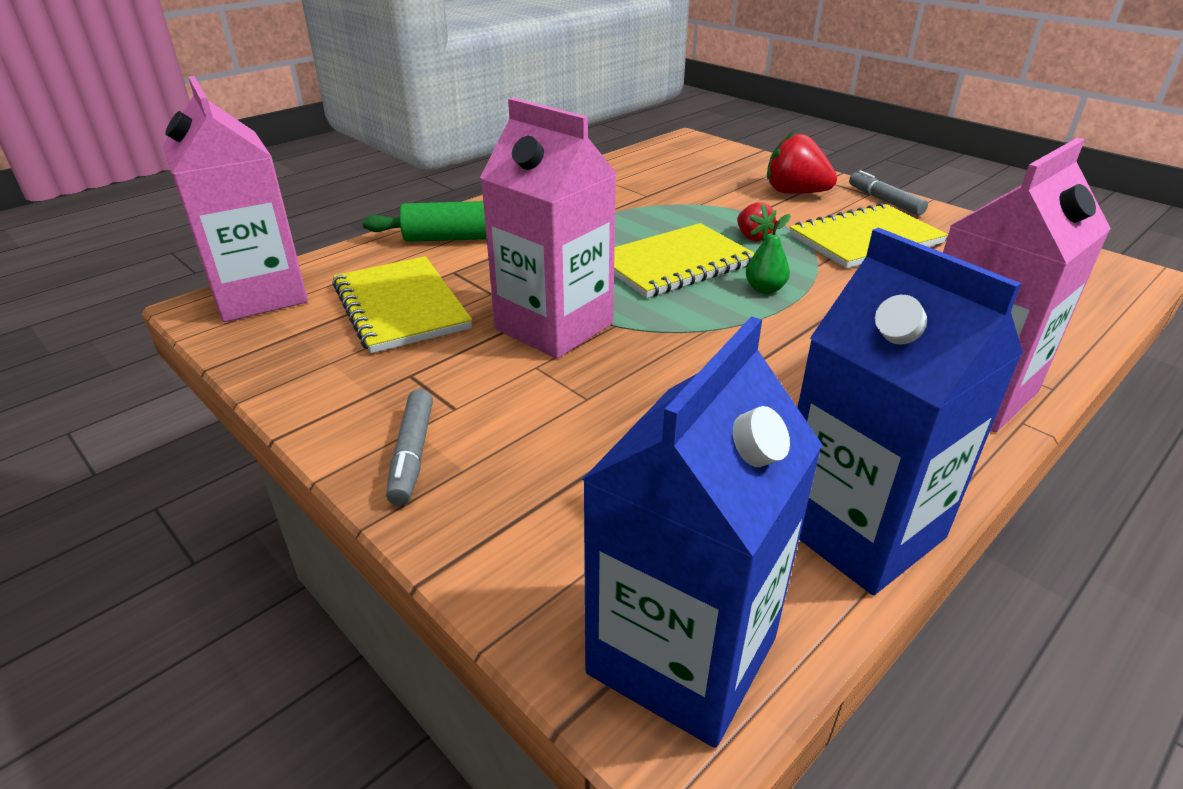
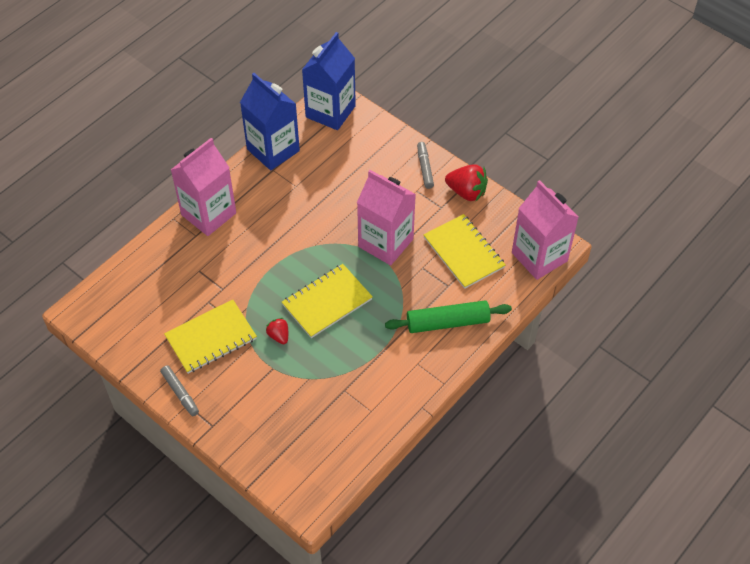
camera: 175 degrees right, 20 degrees up
green pear [746,214,791,294] -> none
red strawberry [767,132,837,194] -> red strawberry moved to [445,164,488,201]

